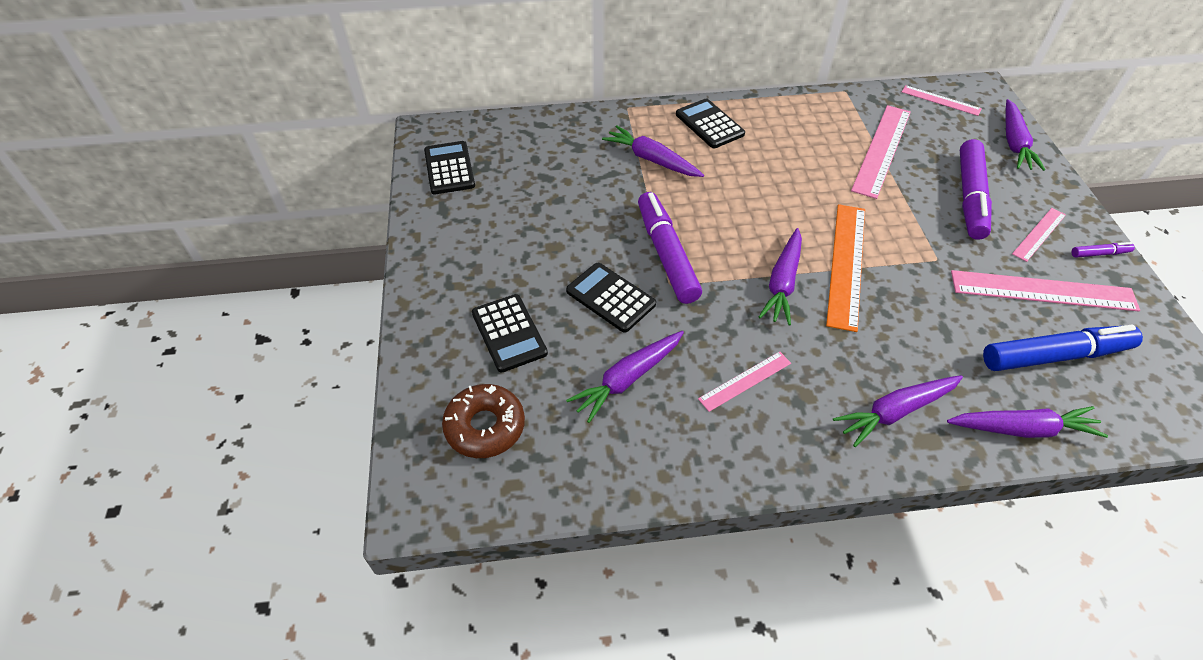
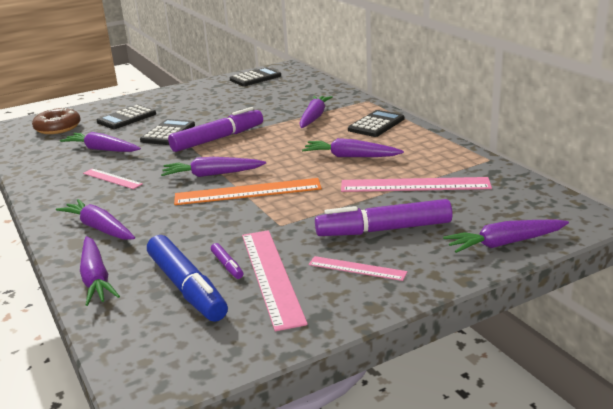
camera: 70 degrees right, 25 degrees down
pink ruler [902,85,982,116] -> none
purple marker [1071,242,1135,258] -> purple marker moved to [211,243,243,279]
none -> purple carrot [302,138,404,157]

